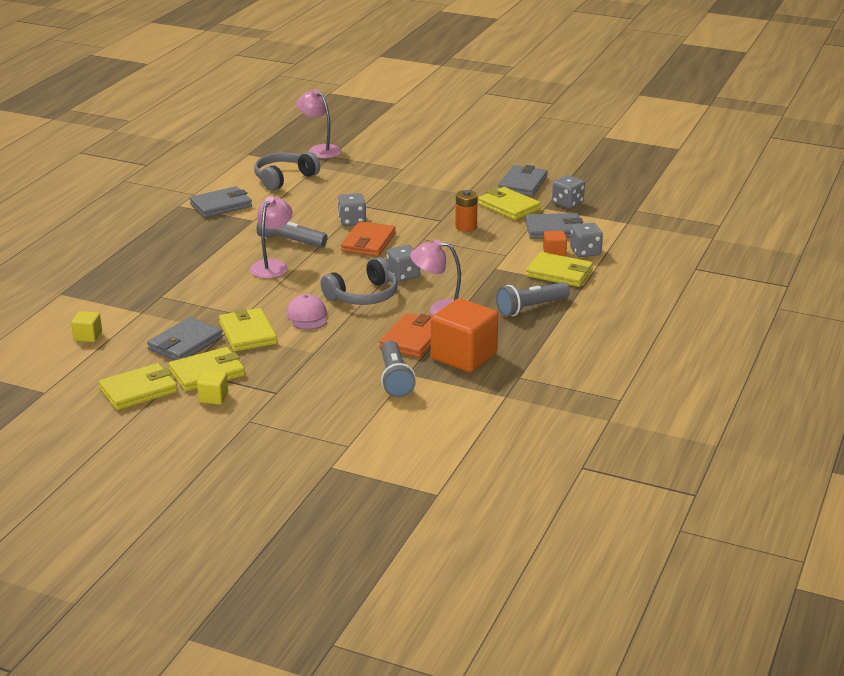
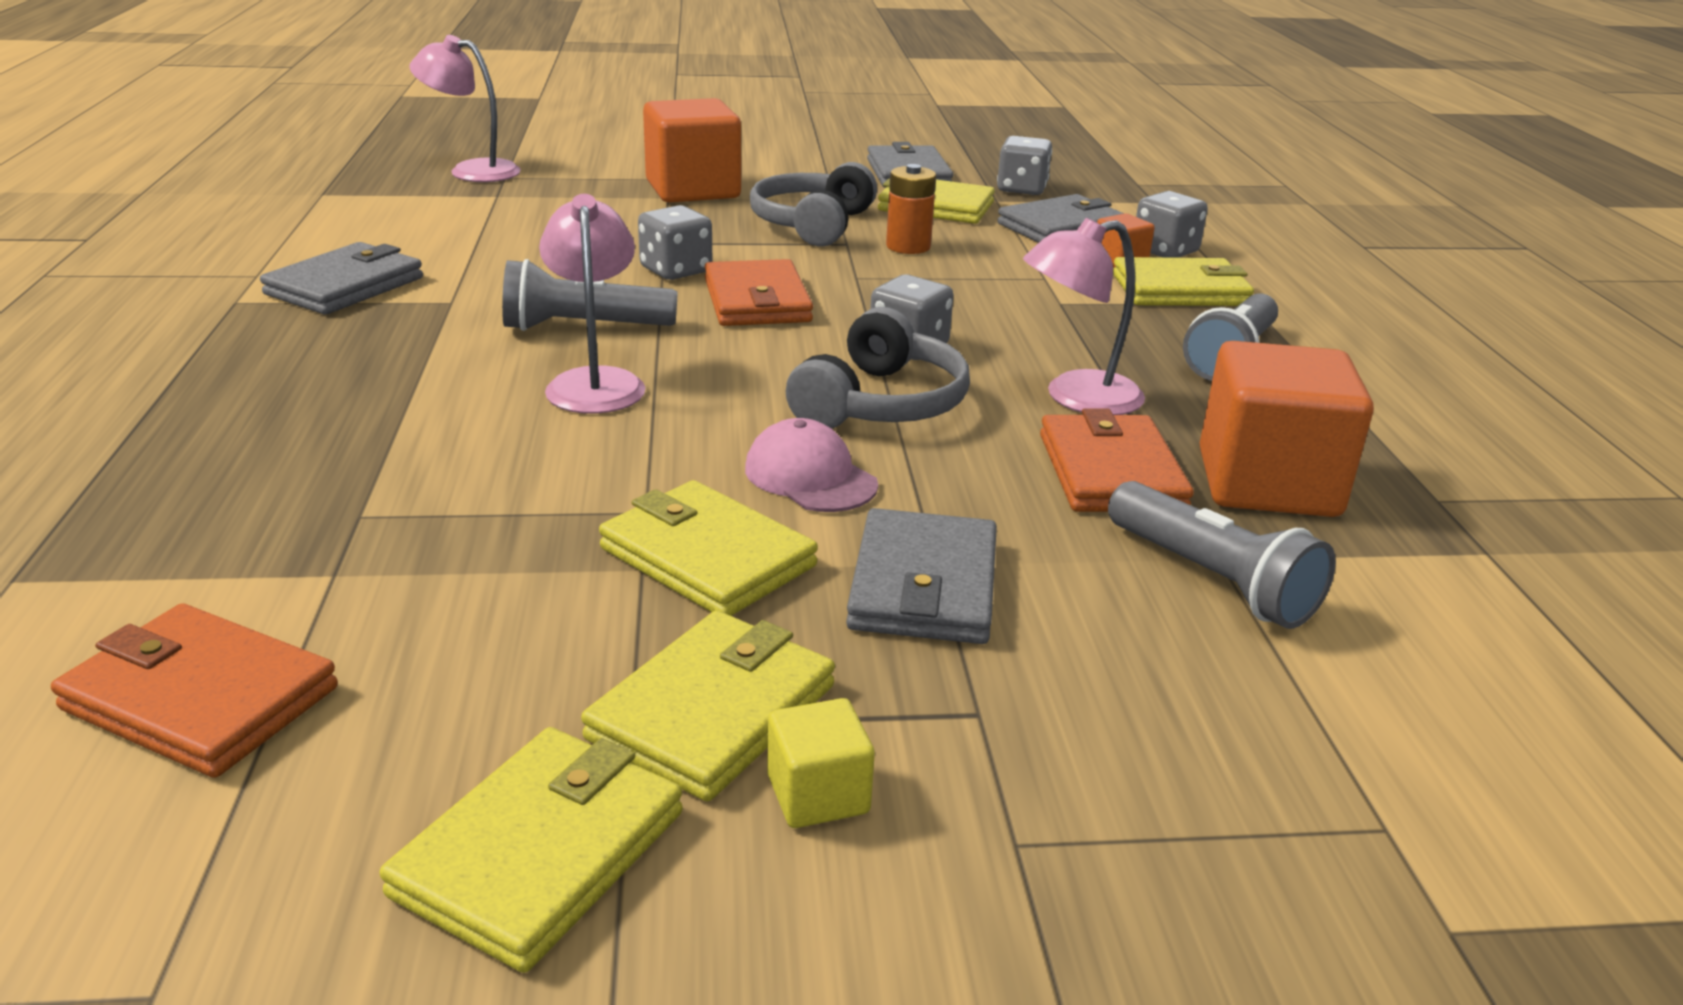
camera: 30 degrees left, 0 degrees up
yellow cube [71,311,102,342] -> orange wallet [51,603,338,778]
grey wallet [147,317,223,360] -> grey wallet moved to [846,508,997,644]
grey headphones [254,152,320,191] -> grey headphones moved to [750,162,877,246]
none -> orange cube [643,98,741,203]

